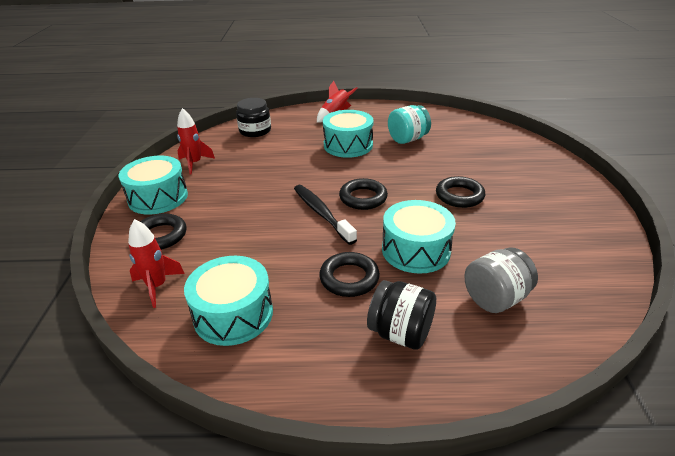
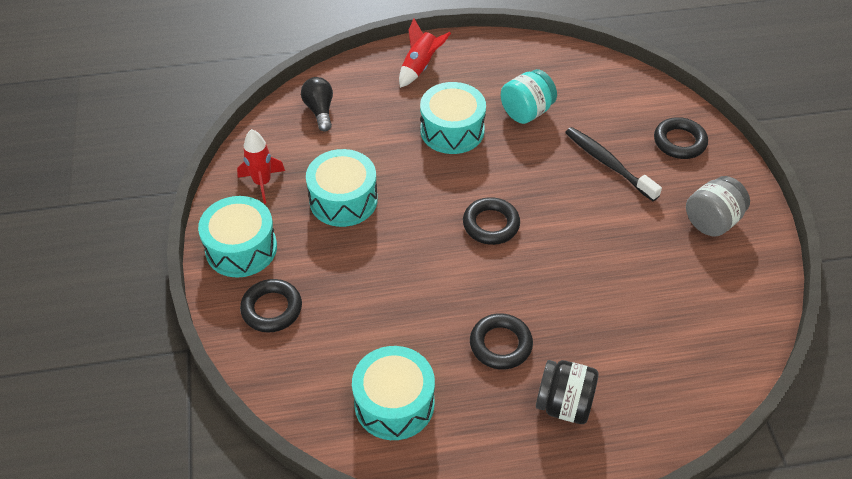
camera: 10 degrees left, 15 degrees up
red rocket [128,219,185,308] -> none
black jar [236,98,271,137] -> black light bulb [301,77,333,131]
black toothbrush [294,185,357,245] -> black toothbrush moved to [565,127,662,201]
turquoise drum [382,200,456,274] -> turquoise drum moved to [306,149,378,227]
black ring [436,176,485,208] -> black ring moved to [654,117,708,159]
grey jar [465,247,538,313] -> grey jar moved to [686,176,750,237]

